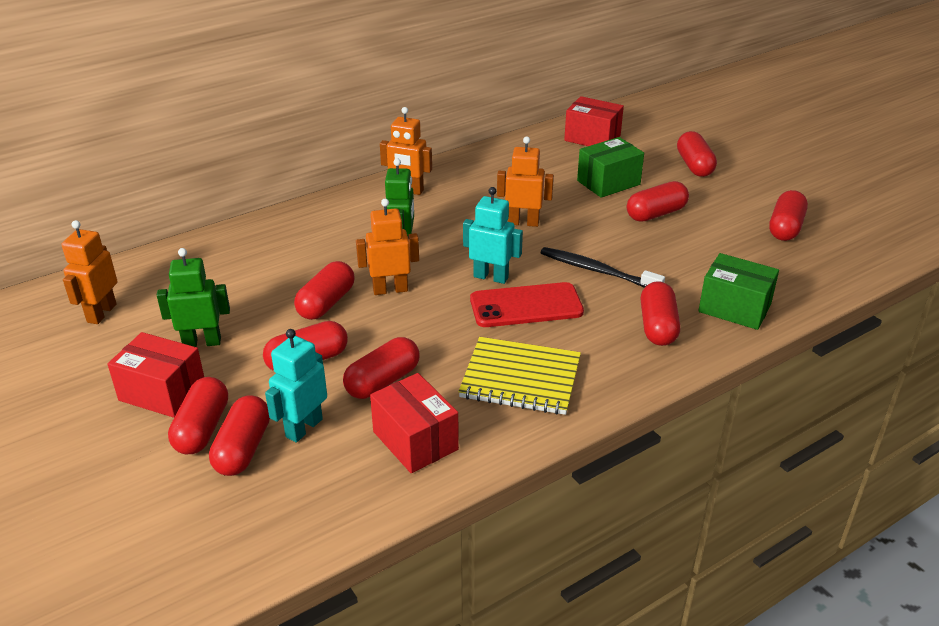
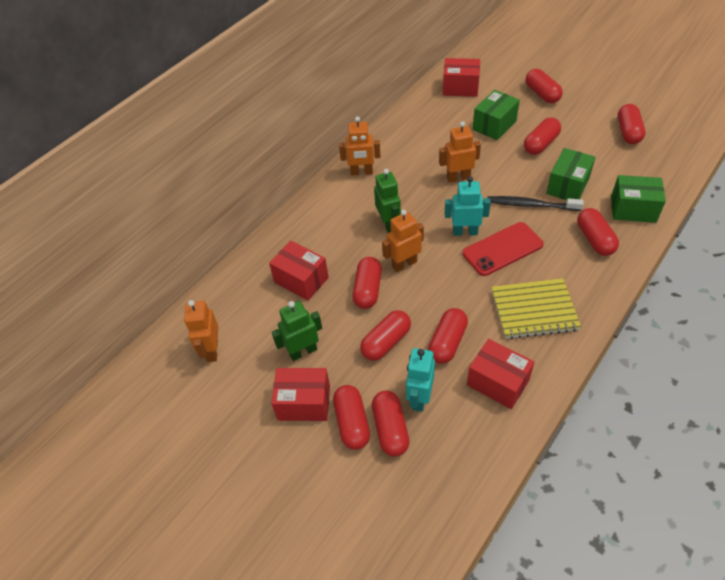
camera: 15 degrees left, 15 degrees up
none -> red box [269,241,329,301]
none -> green box [546,148,595,200]

